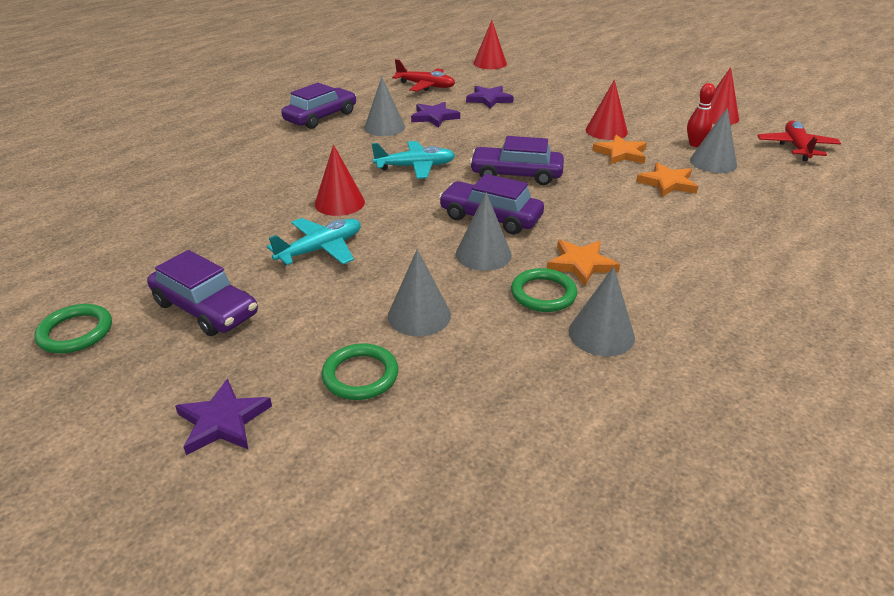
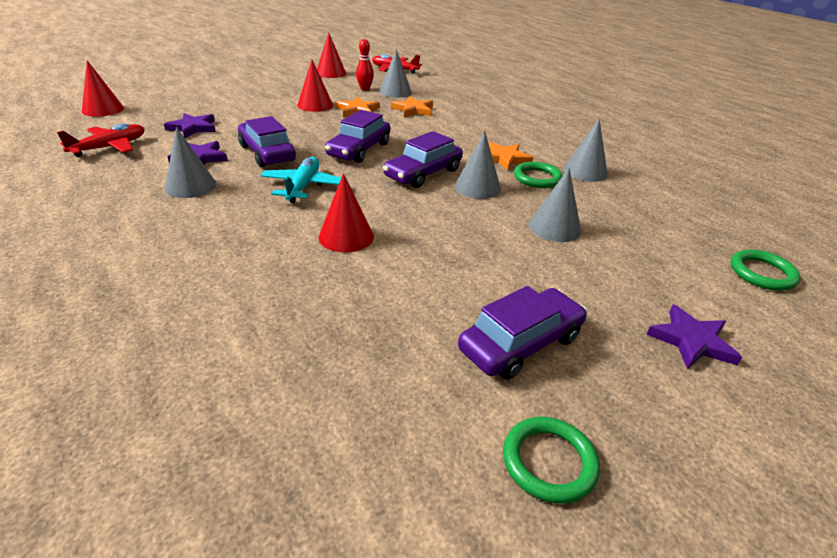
camera: 75 degrees left, 0 degrees up
turquoise plane [267,218,361,265] -> none
purple car [281,83,356,129] -> purple car moved to [238,116,296,167]
green ring [322,343,398,400] -> green ring moved to [731,249,800,291]

